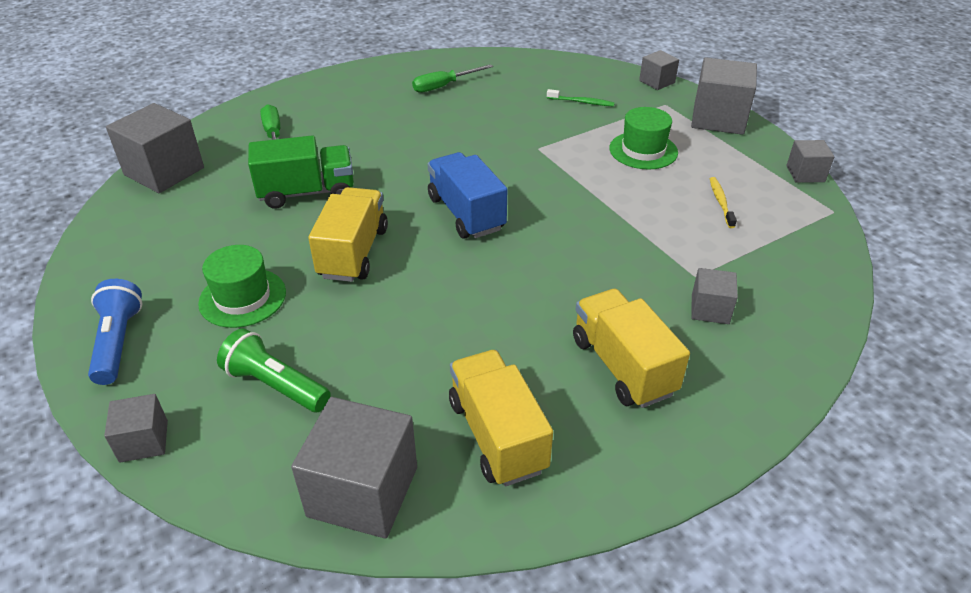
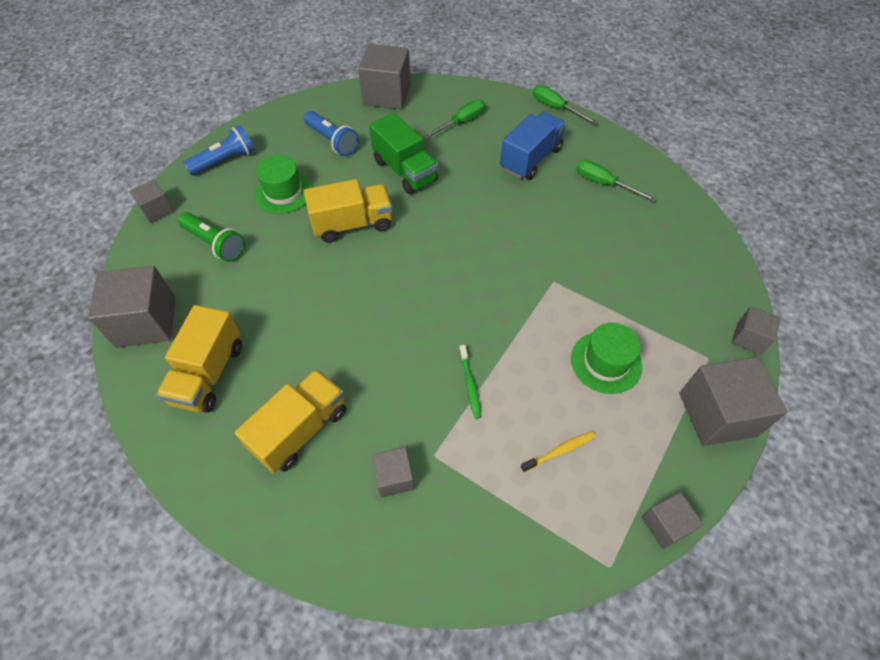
camera: 65 degrees right, 15 degrees up
green flashlight [217,328,331,412] -> green flashlight turned 120 degrees clockwise [178,212,245,262]
blue truck [428,152,507,239] -> blue truck moved to [500,112,566,180]
yellow truck [449,350,553,486] -> yellow truck turned 150 degrees clockwise [156,305,242,413]
green toothbrush [547,89,615,107] -> green toothbrush moved to [459,345,481,419]
none -> blue flashlight [304,111,359,156]
none -> green screwdriver [533,85,598,124]

